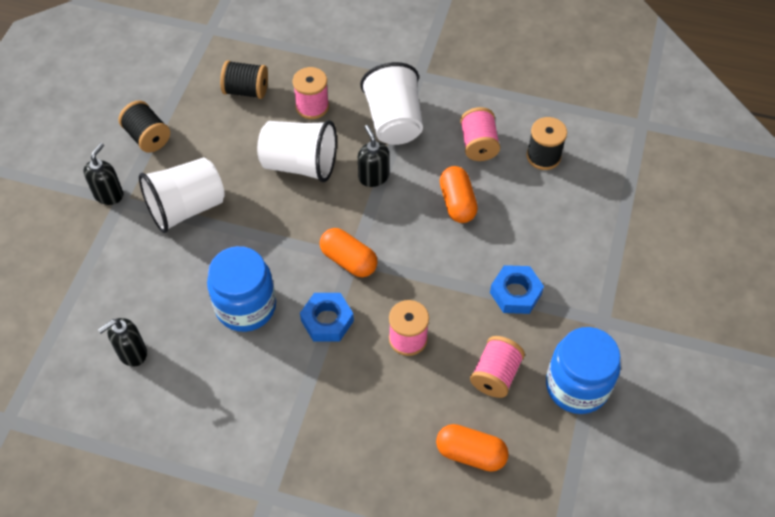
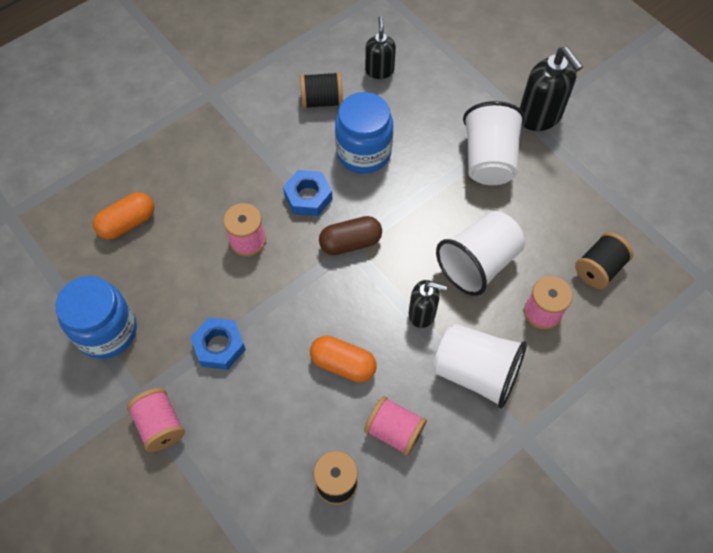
camera: 125 degrees right, 5 degrees up
black soap dispenser [83,143,124,205] -> black soap dispenser [520,47,583,131], size x1.62
black spool [119,100,170,153] -> black spool moved to [300,72,343,109]
orange capsule [320,228,378,277] -> brown capsule [319,216,382,255]
pink spool [470,336,525,398] -> pink spool moved to [127,388,185,452]

